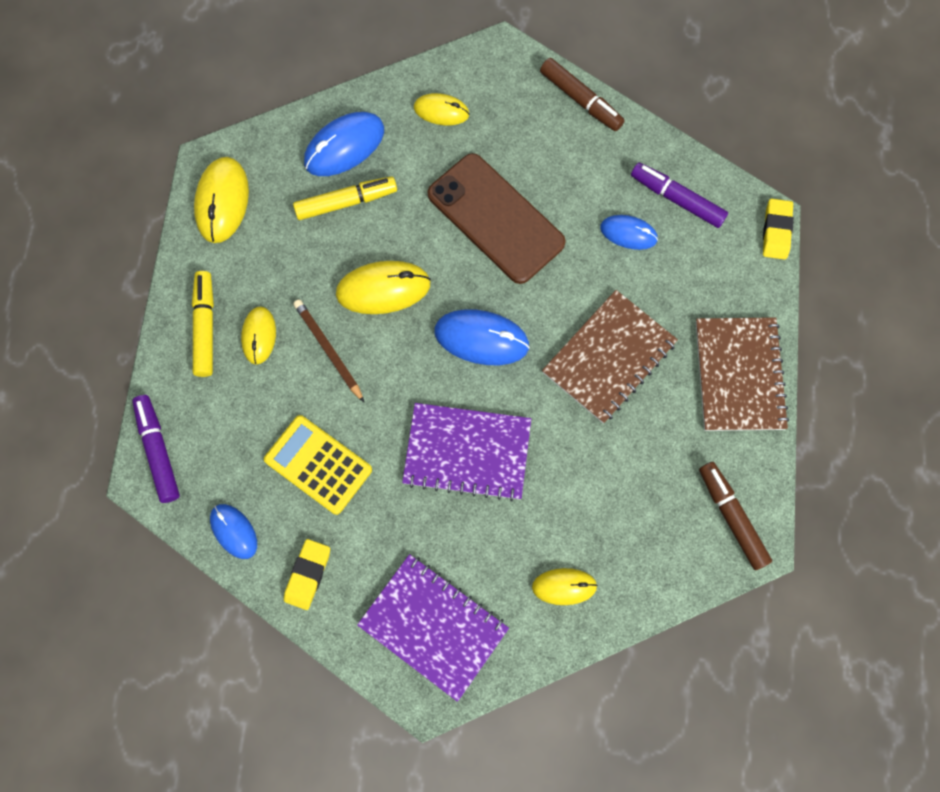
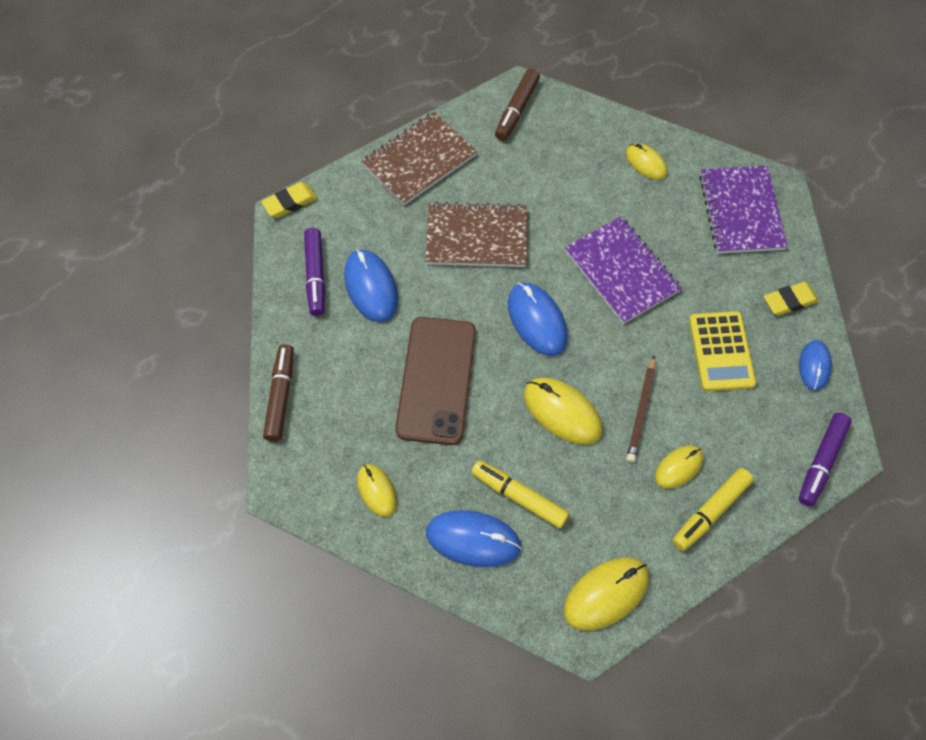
camera: 130 degrees left, 10 degrees down
blue mouse [600,215,658,250] -> blue mouse [344,249,398,322], size x1.59

